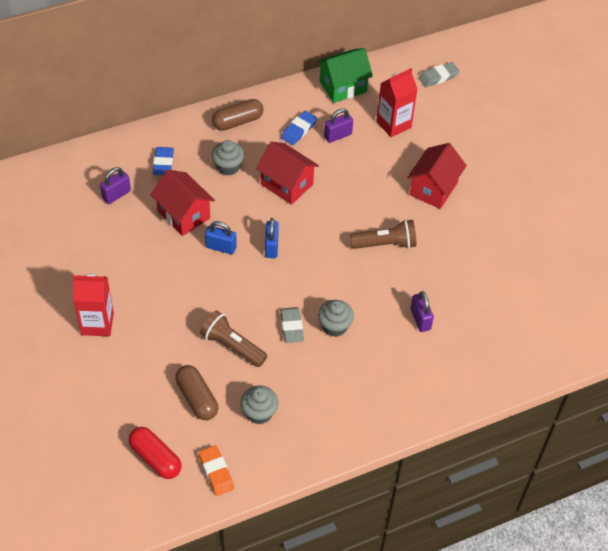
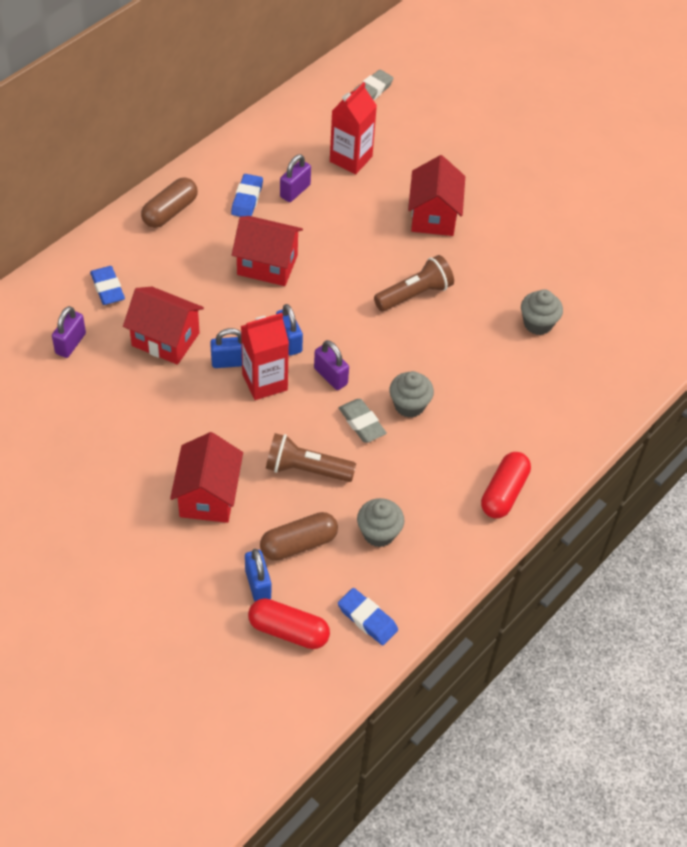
camera: 25 degrees left, 0 degrees up
red carton [73,273,114,336] -> red carton moved to [241,313,289,400]
brown capsule [175,365,218,420] -> brown capsule turned 60 degrees counterclockwise [260,512,338,561]
orange eraser [199,445,234,496] -> blue eraser [338,588,398,645]
grey cupcake [212,140,244,175] -> grey cupcake moved to [521,289,563,335]
green house [317,48,373,103] -> none
purple padlock [410,291,434,332] -> purple padlock moved to [314,340,349,390]
none -> red house [170,432,243,523]
none -> blue padlock [245,549,271,601]
none -> red capsule [481,452,531,519]

